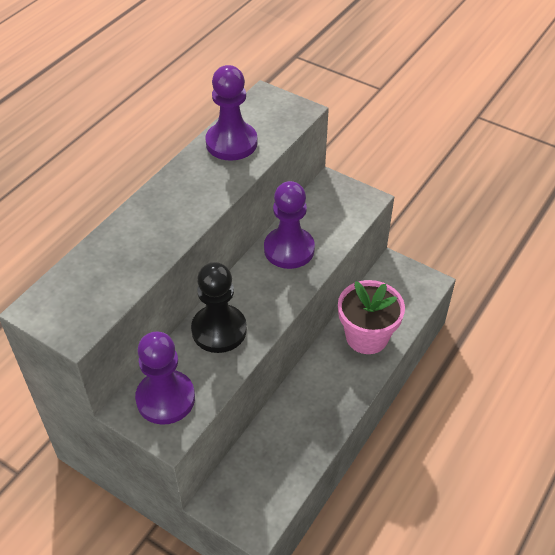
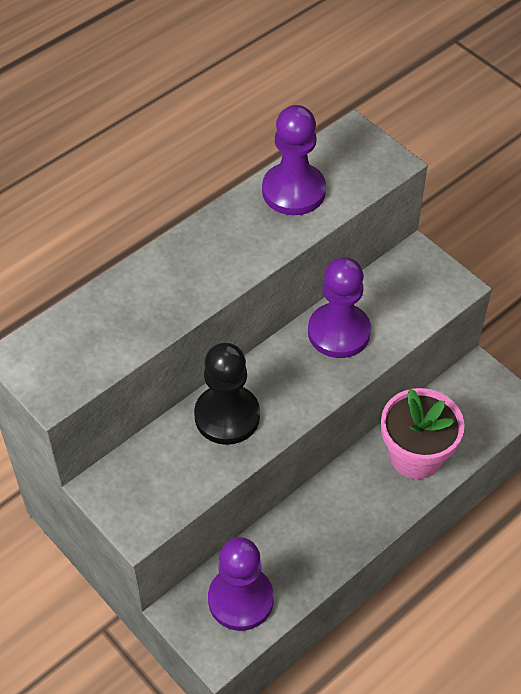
camera: 15 degrees right, 5 degrees up
purple pawn [135,332,195,425] -> purple pawn moved to [208,537,274,631]

